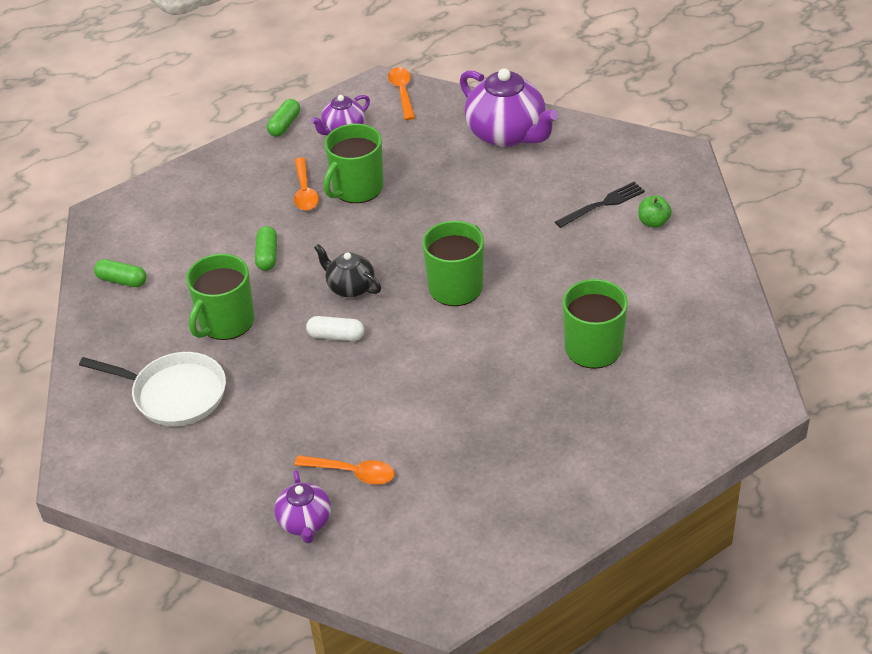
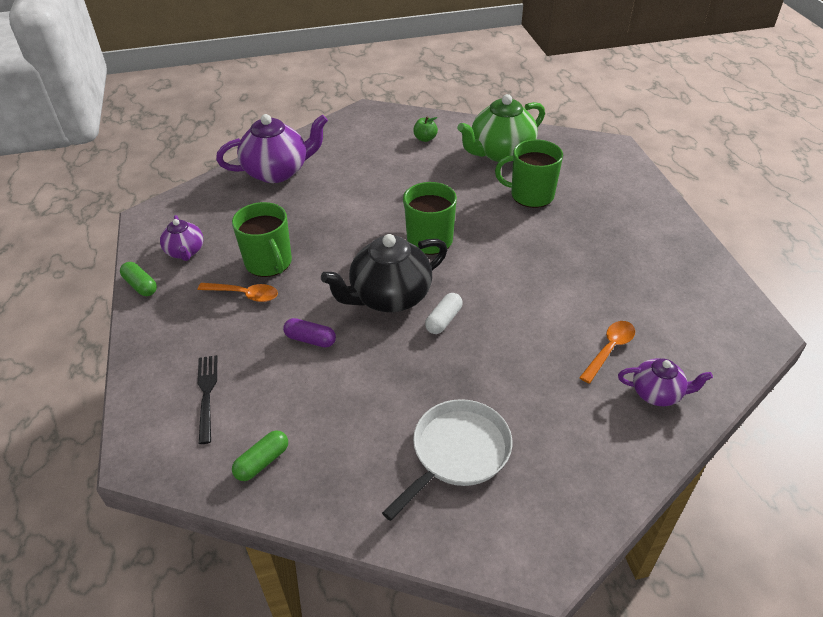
camera: 70 degrees left, 0 degrees up
green mug [186,254,254,340] -> none
green capsule [255,226,277,271] -> purple capsule [283,318,336,348]
black teapot [314,244,381,297] -> black teapot [321,234,447,312], size x1.82
orange spoon [388,67,415,120] -> none
black fork [555,182,645,228] -> black fork moved to [197,355,218,444]
none -> green teapot [457,94,545,162]

